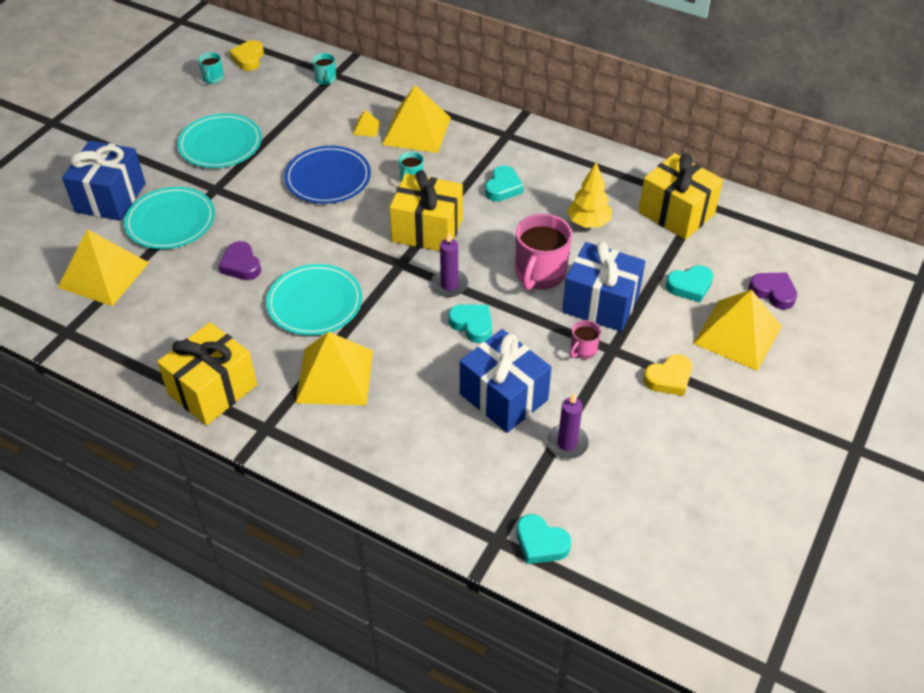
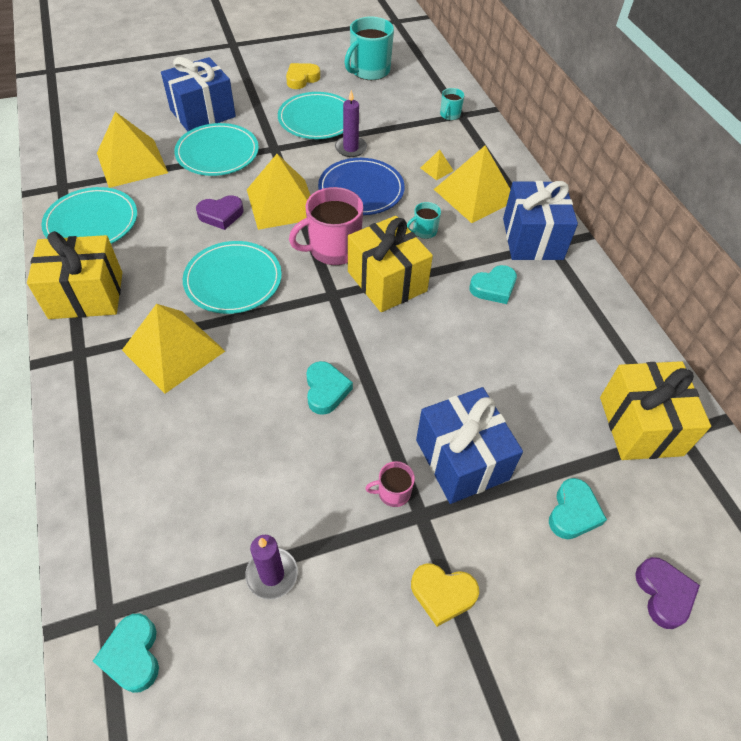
camera: 40 degrees right, 5 degrees up
turquoise mug [198,52,224,84] -> turquoise mug [345,17,394,80], size x2.03
purple heart [218,241,261,280] -> purple heart turned 120 degrees counterclockwise [196,195,243,230]
yellow heart [229,40,264,71] -> yellow heart moved to [286,63,320,89]
purple candle [431,233,468,297] -> purple candle moved to [335,90,367,157]
blue gift [460,329,552,433] -> blue gift moved to [503,181,578,260]
pink mug [516,214,572,290] -> pink mug moved to [289,187,363,265]
yellow tree [567,162,612,228] -> none
turquoise heart [666,265,713,303] -> turquoise heart turned 90 degrees counterclockwise [549,478,607,539]
yellow pyramid [693,289,782,371] -> yellow pyramid moved to [247,154,311,230]
none -> turquoise plate [41,187,137,244]

